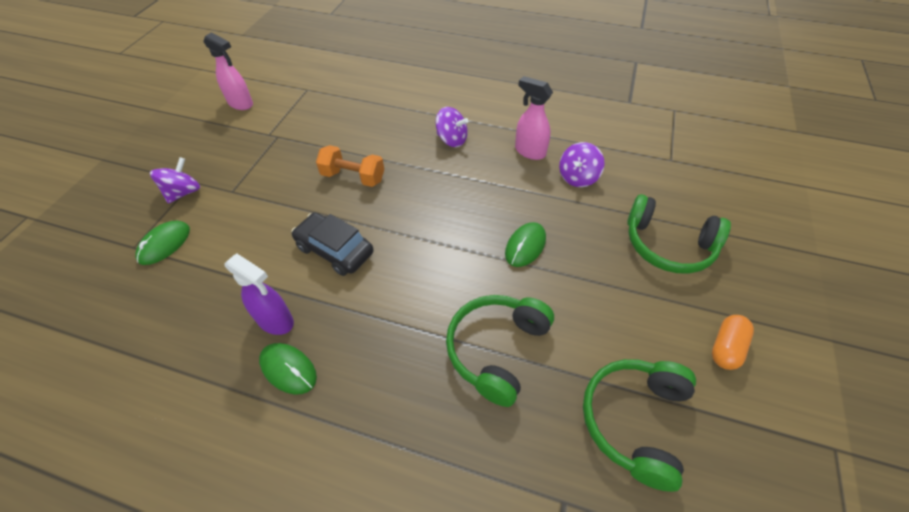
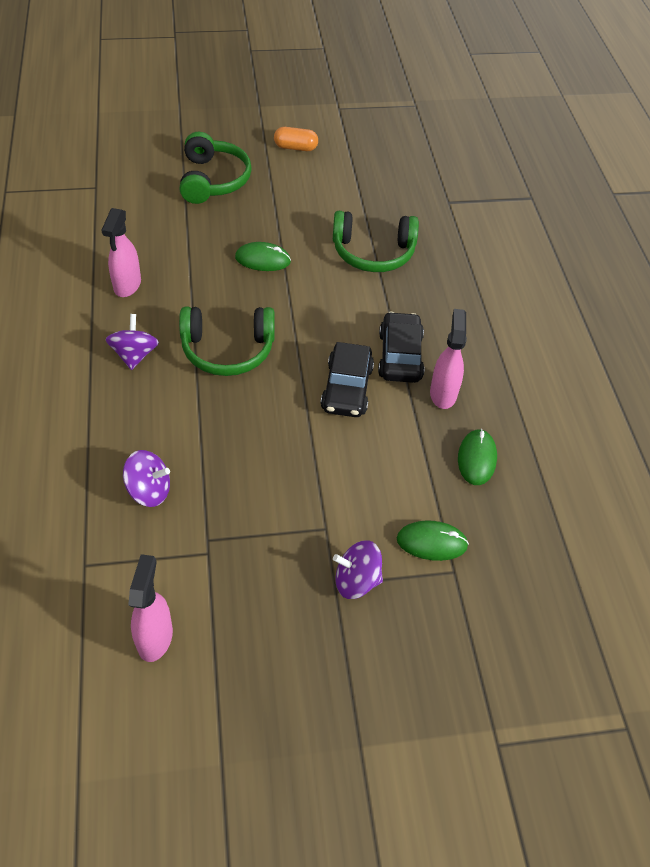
camera: 120 degrees left, 0 degrees up
purple spray bottle [224,253,294,335] -> pink spray bottle [430,309,467,409]
green mouse [259,343,317,394] -> green mouse moved to [458,429,497,485]
orange dumbbell [316,145,384,187] -> none
purple spinning top [559,142,605,187] -> purple spinning top moved to [123,450,170,507]
green headphones [583,359,696,492] -> green headphones moved to [179,307,274,376]
none -> black car [378,312,425,383]

